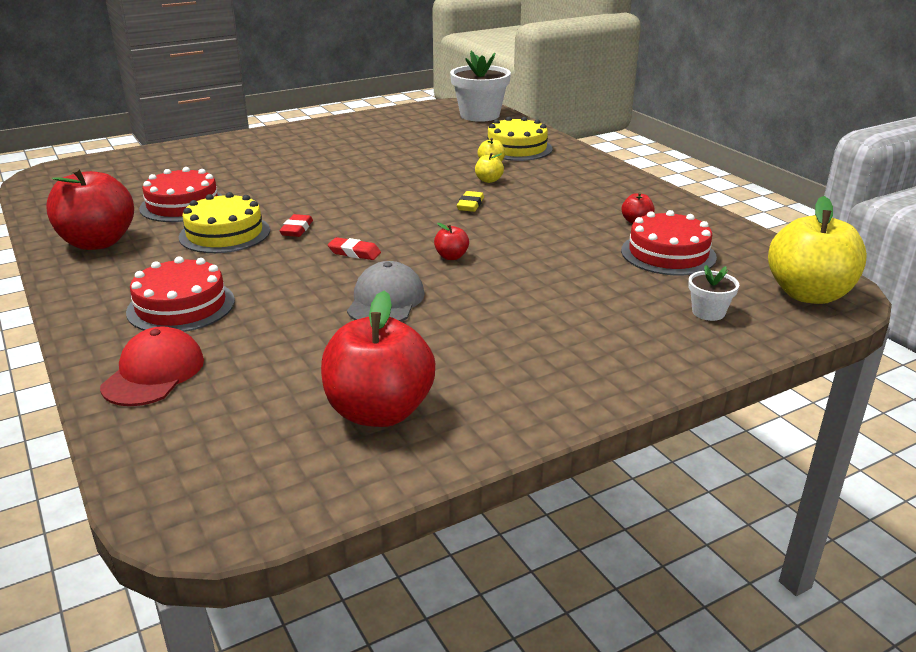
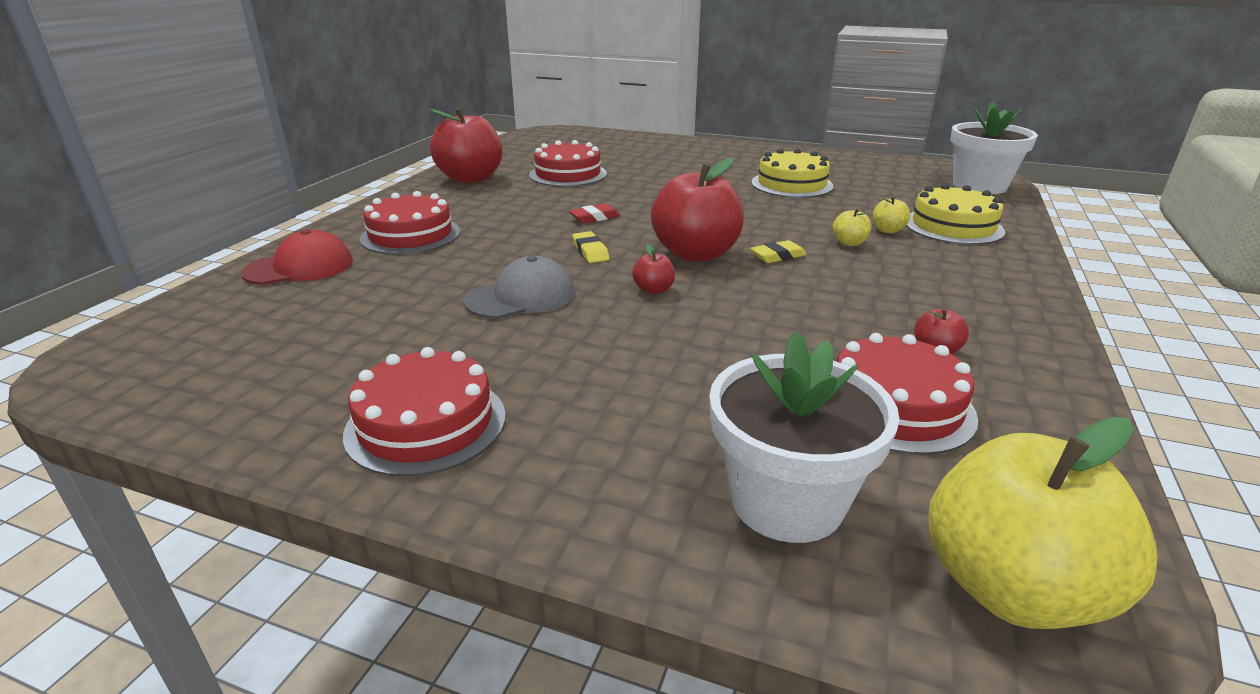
camera: 50 degrees right, 0 degrees up
yellow cake [179,192,270,253] -> yellow cake moved to [752,149,834,198]
red apple [321,291,435,427] -> red apple moved to [651,158,744,262]
red eraser [328,237,381,260] -> yellow eraser [573,231,609,263]
white flower pot [688,265,739,321] -> white flower pot [709,332,900,543], size x2.03
none -> red cake [343,347,506,477]

